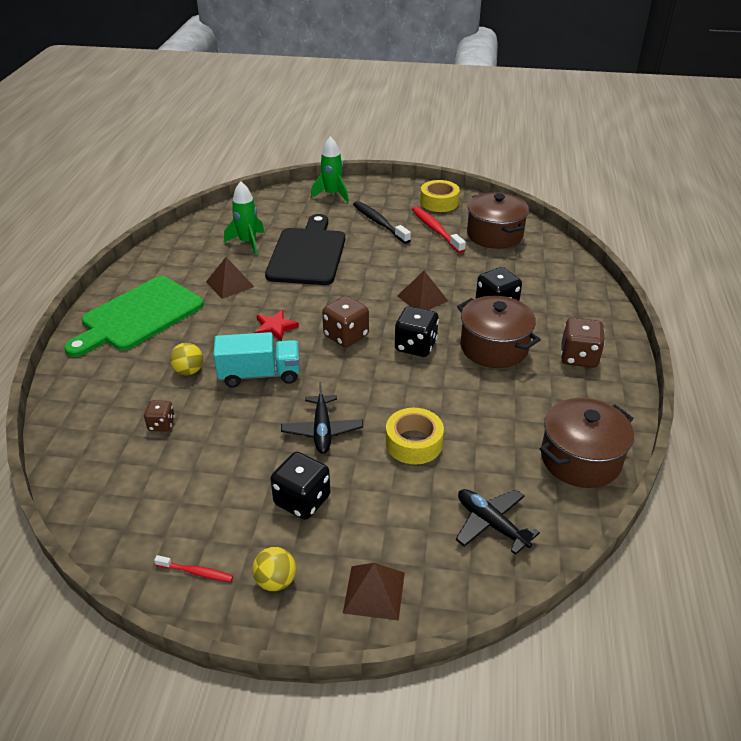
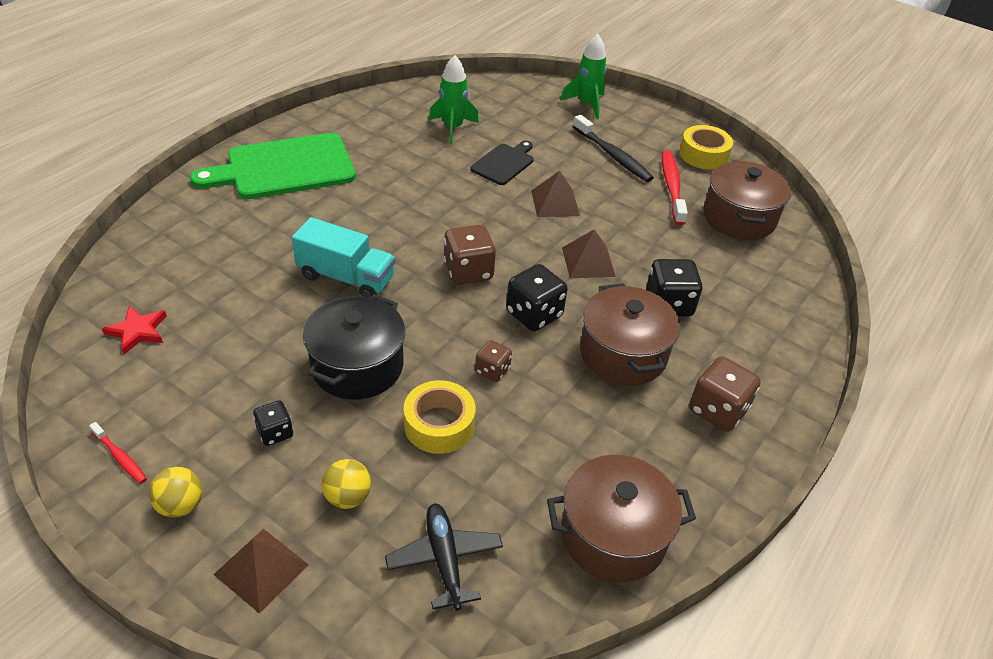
camera: 25 degrees right, 5 degrees up
brown dice [144,400,175,432] -> brown dice moved to [475,340,512,382]
yellow ball [170,343,203,375] -> yellow ball moved to [322,459,371,509]
brown pyramid [206,257,254,299] -> brown pyramid moved to [531,171,580,217]
red star [255,310,299,341] -> red star moved to [102,306,167,354]
black cutting board [265,214,345,285] -> black cutting board [470,141,534,185], size x0.52
black dice [270,452,330,520] -> black dice [253,400,293,446], size x0.59
black plane [281,382,363,454] -> black pot [303,294,405,400]
black toothbrush [353,201,411,244] -> black toothbrush turned 150 degrees clockwise [573,115,654,182]

